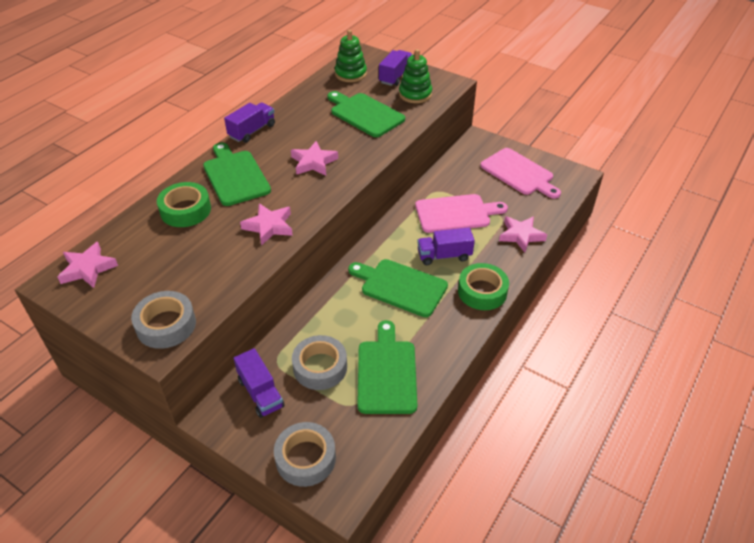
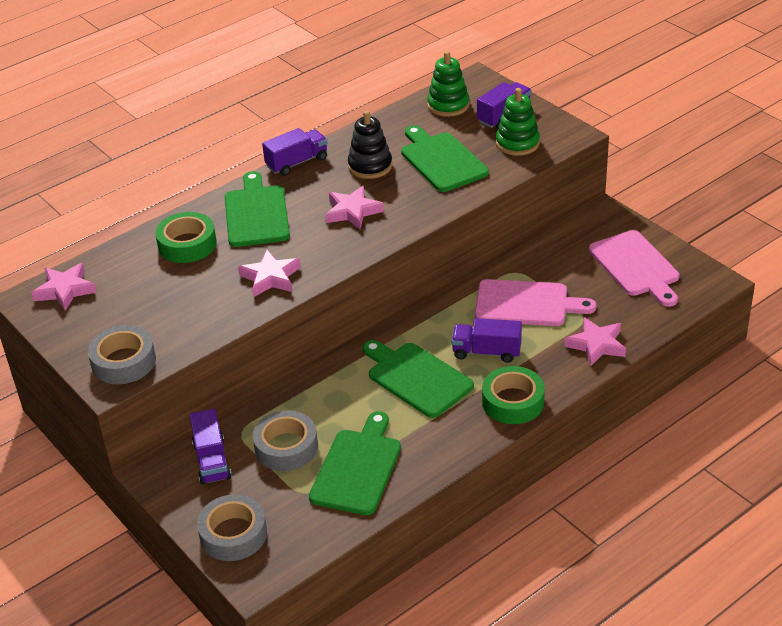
camera: 20 degrees right, 5 degrees down
none -> black stacking toy [348,111,392,179]

